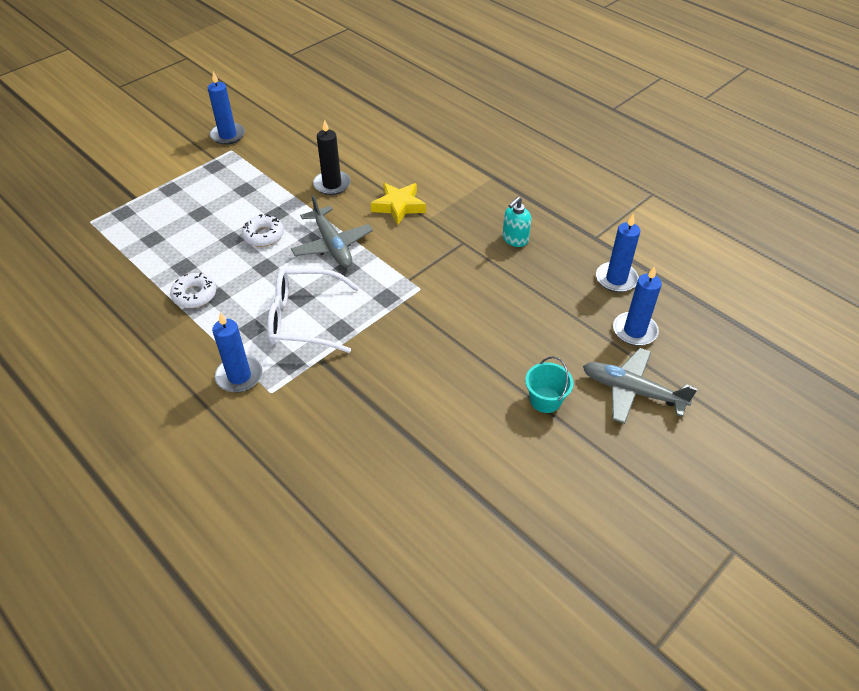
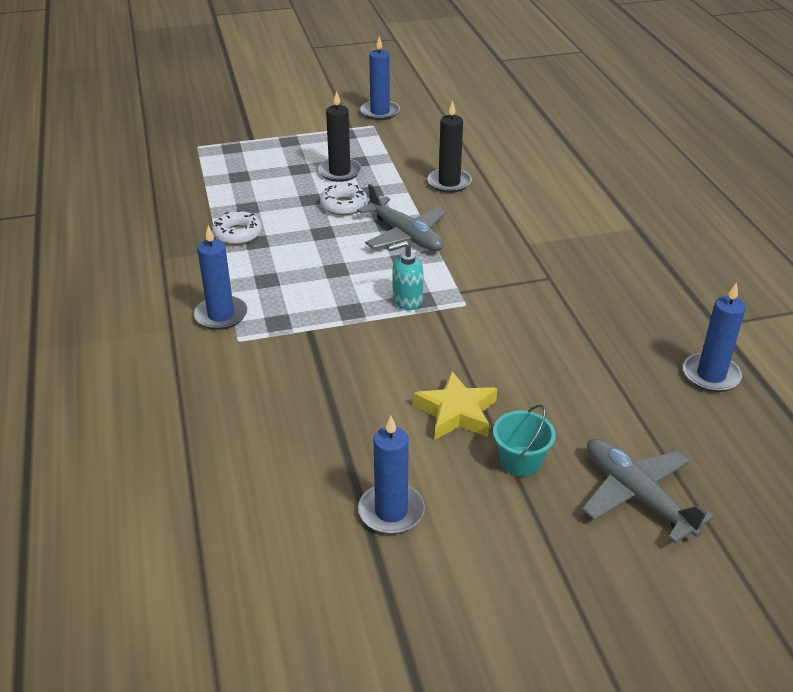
camera: 30 degrees right, 10 degrees down
white glasses [267,268,360,353] -> none
grey plane [291,195,373,267] -> grey plane turned 45 degrees counterclockwise [357,184,447,251]
yellow star [371,183,426,225] -> yellow star moved to [413,371,497,440]
turquoise soap dispenser [502,197,531,247] -> turquoise soap dispenser moved to [388,241,423,310]
blue candle [613,266,662,346] -> blue candle moved to [358,416,425,534]
none -> black candle [318,91,362,182]

